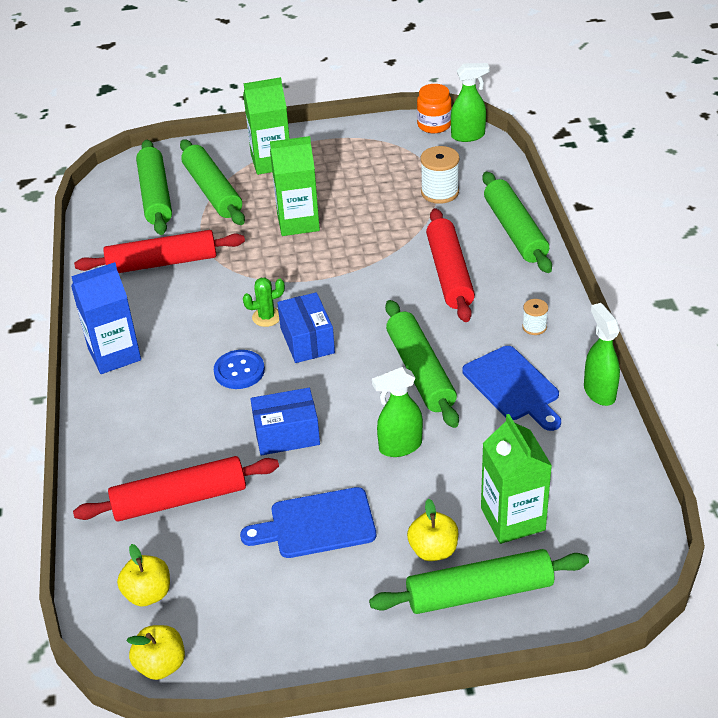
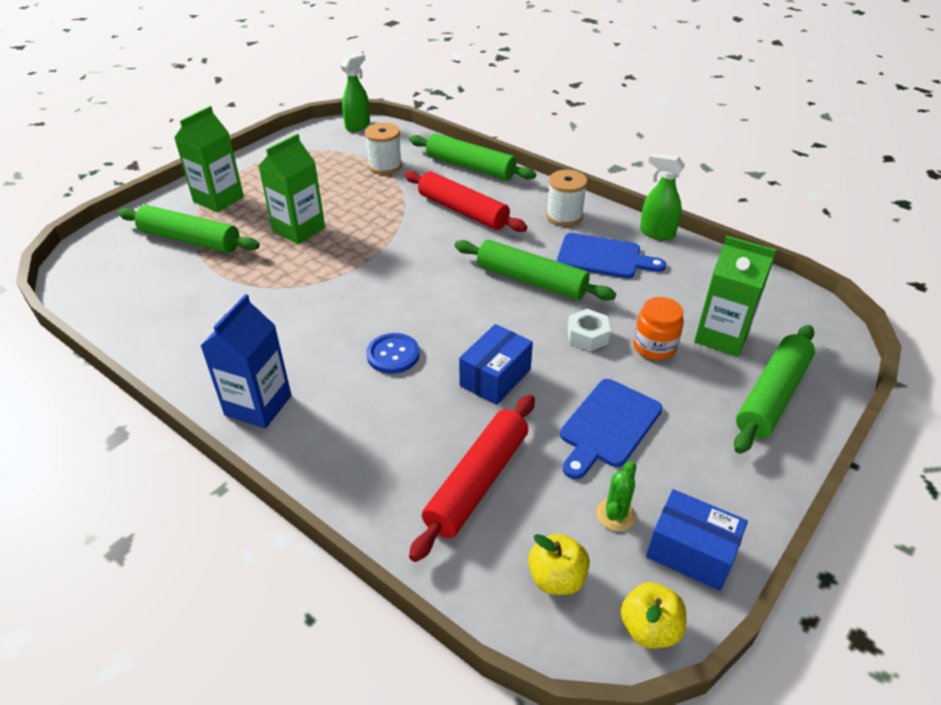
camera: 45 degrees left, 0 degrees up
red rolling pin [74,230,245,273] -> none
green rolling pin [136,140,172,235] -> none
green cactus [243,278,285,327] -> green cactus moved to [596,461,636,531]
blue box [277,292,335,363] -> blue box moved to [646,489,748,591]
green spray bottle [372,367,423,457] -> white nut [568,309,611,352]
yellow apple [407,498,458,561] -> none
orange jar [417,84,452,133] -> orange jar moved to [633,297,684,360]
white spool [522,299,548,335] -> white spool [546,170,587,226], size x1.78

